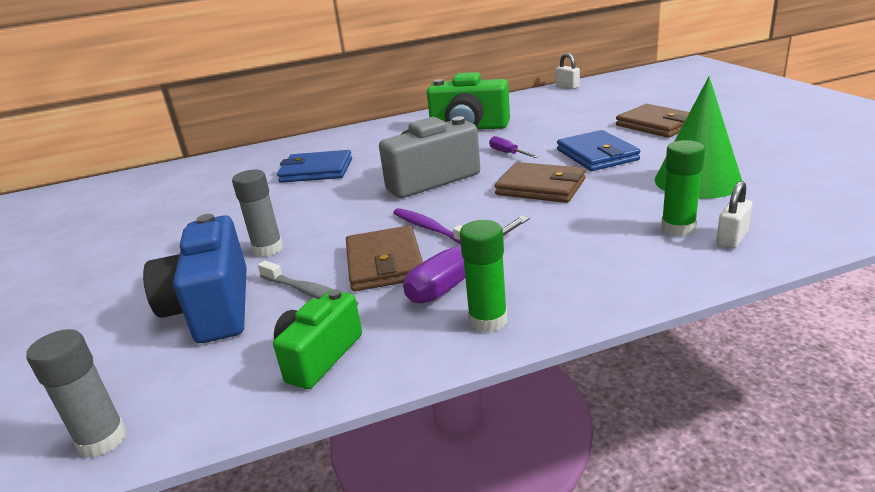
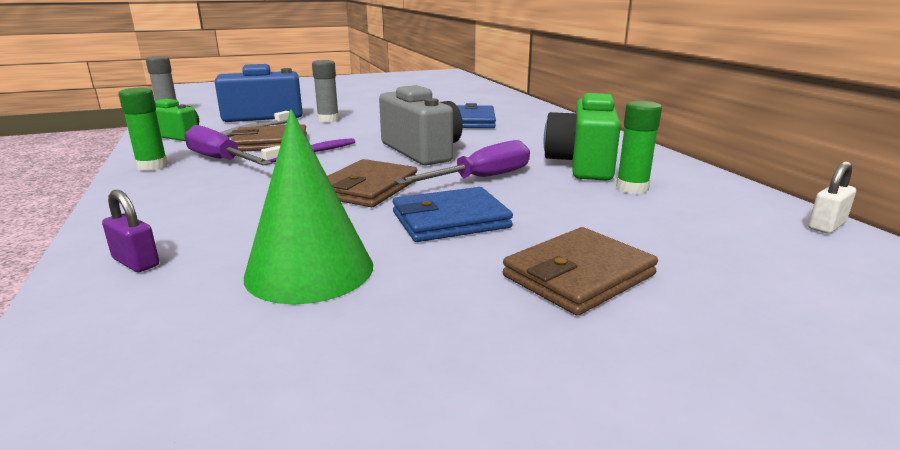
camera: 85 degrees right, 5 degrees down
purple screwdriver [489,136,538,158] -> purple screwdriver [395,140,530,185], size x1.84
green glue stick [661,140,705,236] -> green glue stick moved to [616,101,662,194]
white padlock [716,181,752,249] -> purple padlock [102,190,159,272]

